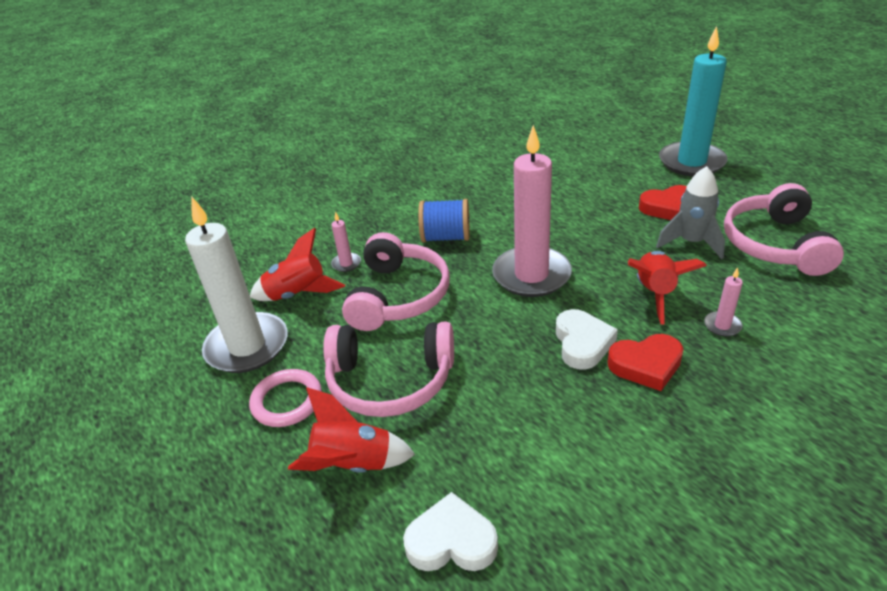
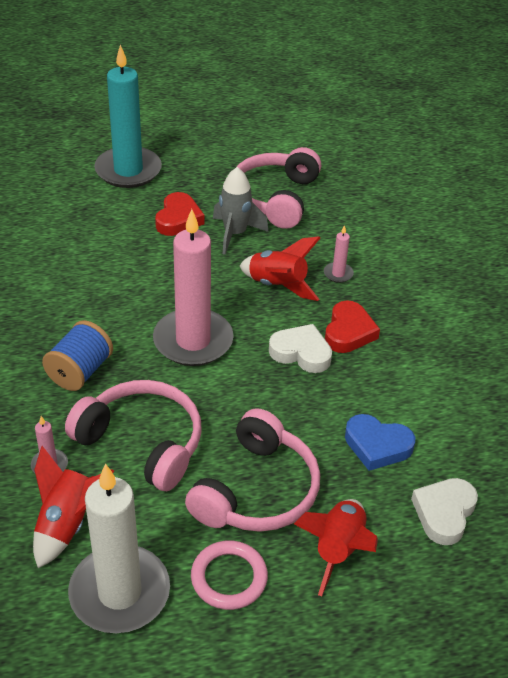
camera: 70 degrees left, 5 degrees up
pink headphones [724,183,844,276] -> pink headphones turned 75 degrees clockwise [237,147,321,229]
none -> blue heart [345,414,416,471]

